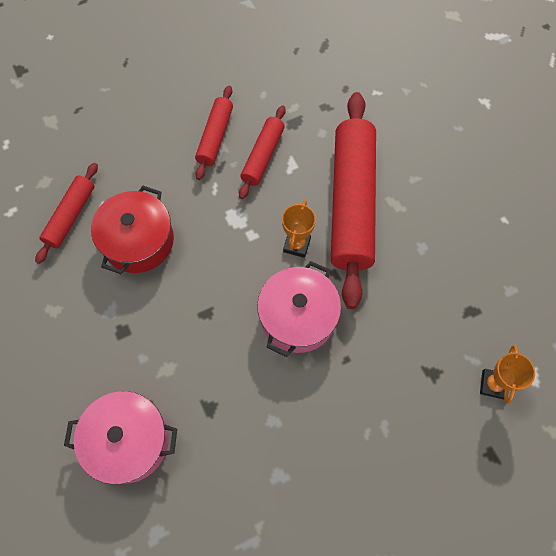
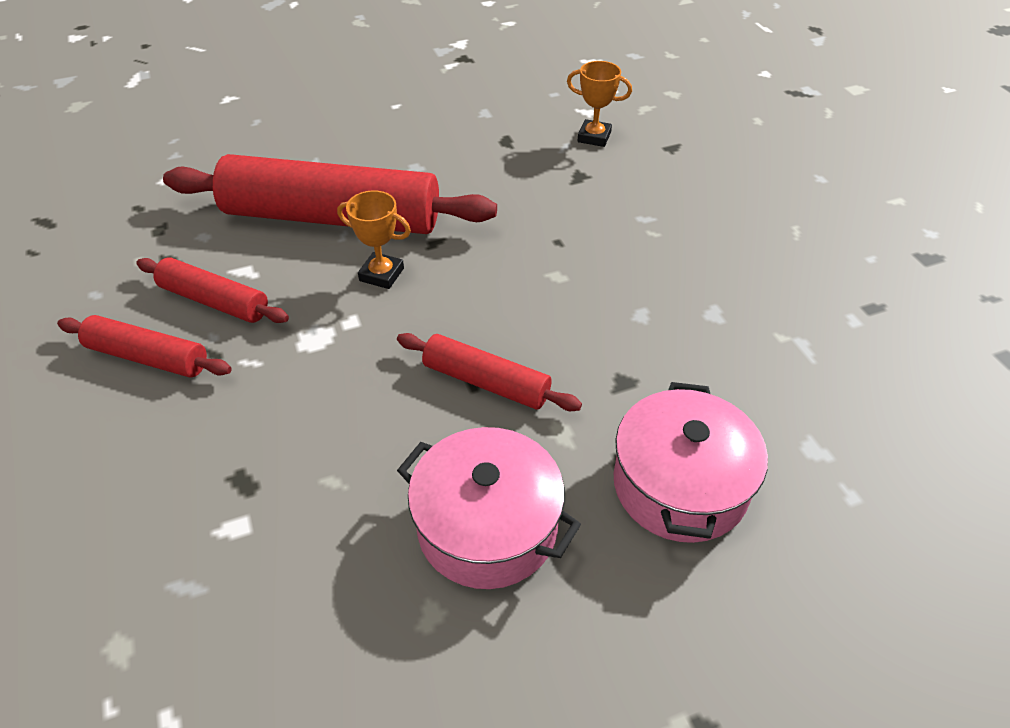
camera: 85 degrees left, 20 degrees down
red rolling pin [35,163,98,264] -> red rolling pin moved to [397,333,582,411]
red pot [91,185,174,274] -> none
pink pot [257,261,341,357] -> pink pot moved to [397,427,581,589]

